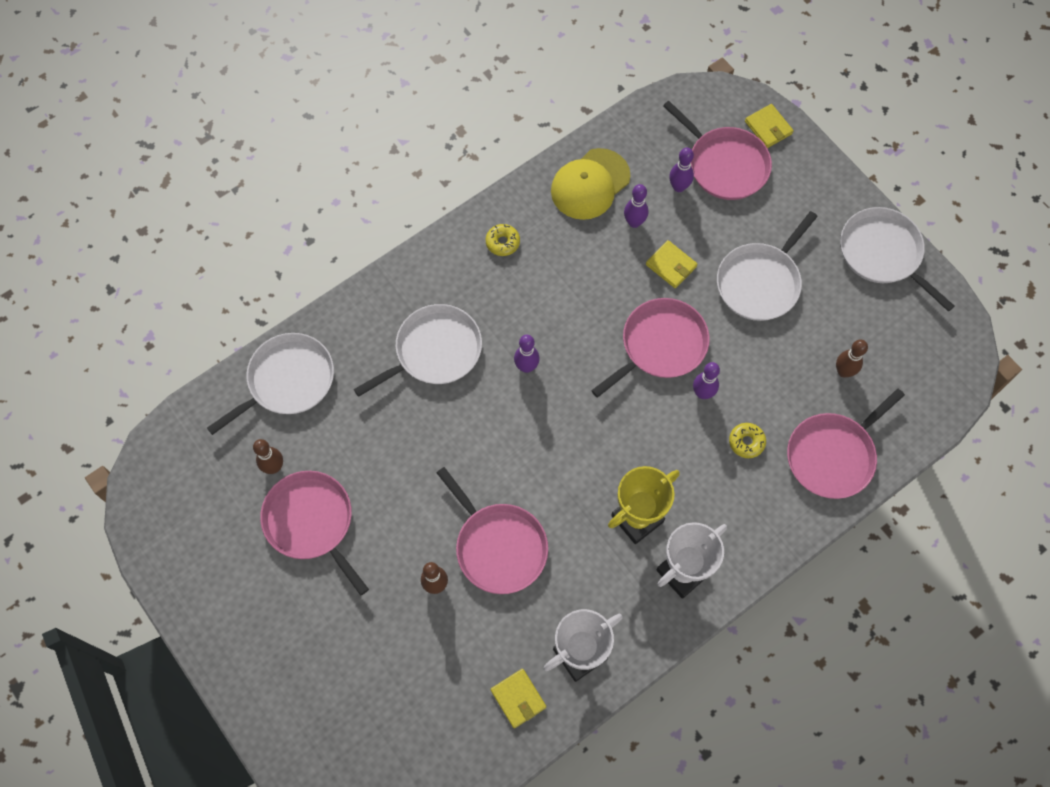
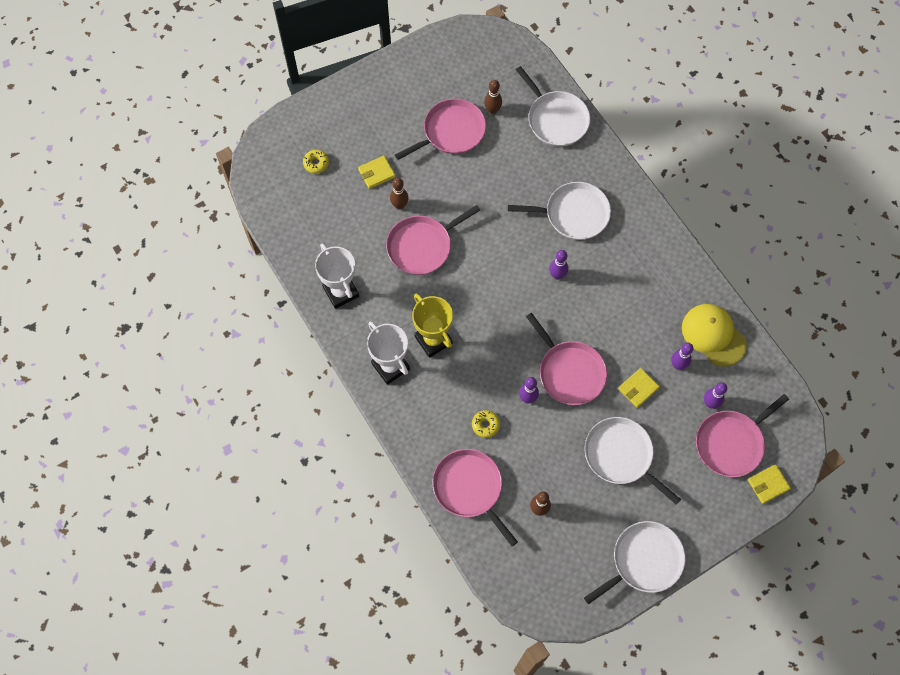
camera: 95 degrees right, 0 degrees up
white pan [354,304,482,397] -> white pan turned 60 degrees counterclockwise [508,182,611,240]
yellow donut [486,224,520,256] -> yellow donut moved to [303,150,329,174]
yellow wallet [490,669,546,728] -> yellow wallet moved to [358,156,395,189]

